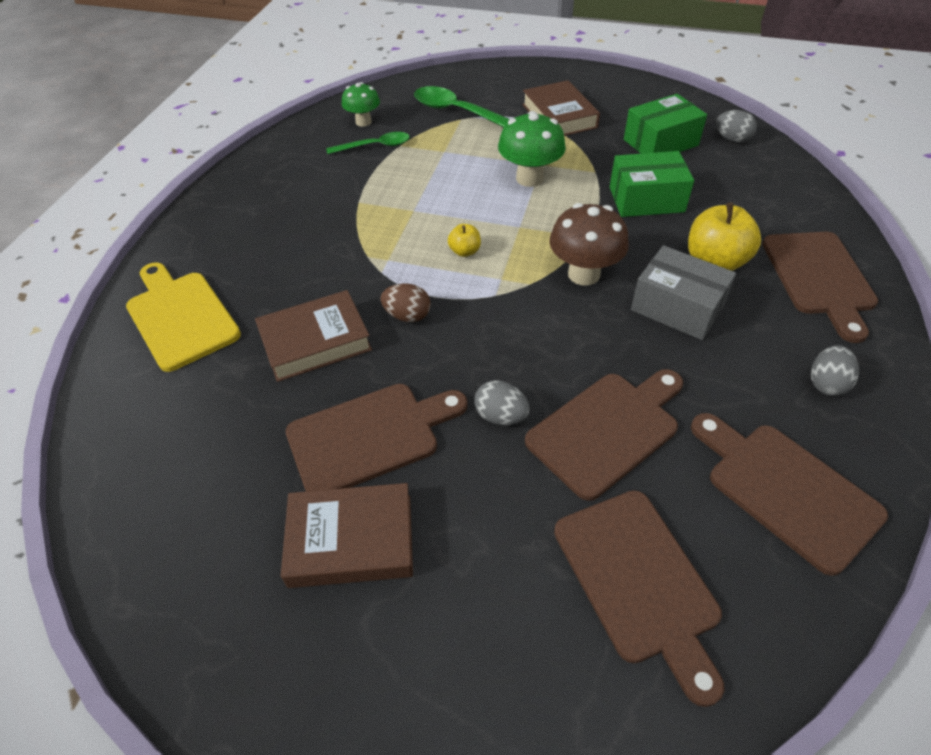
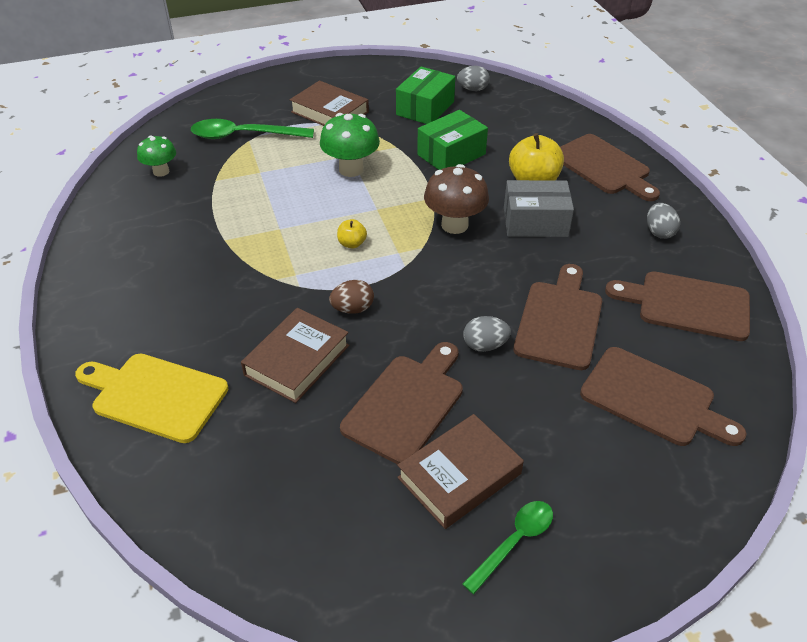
camera: 35 degrees left, 5 degrees down
green spoon [326,132,410,154] -> green spoon moved to [462,501,553,594]

